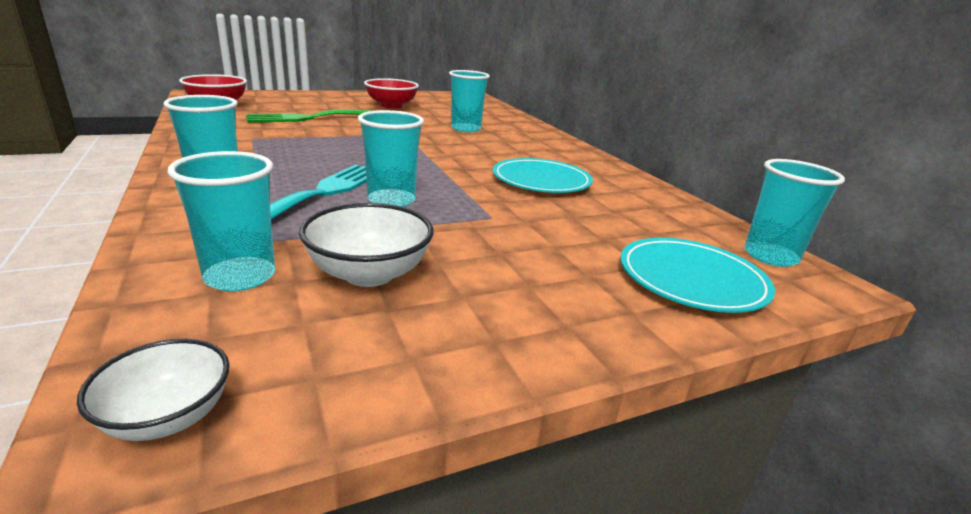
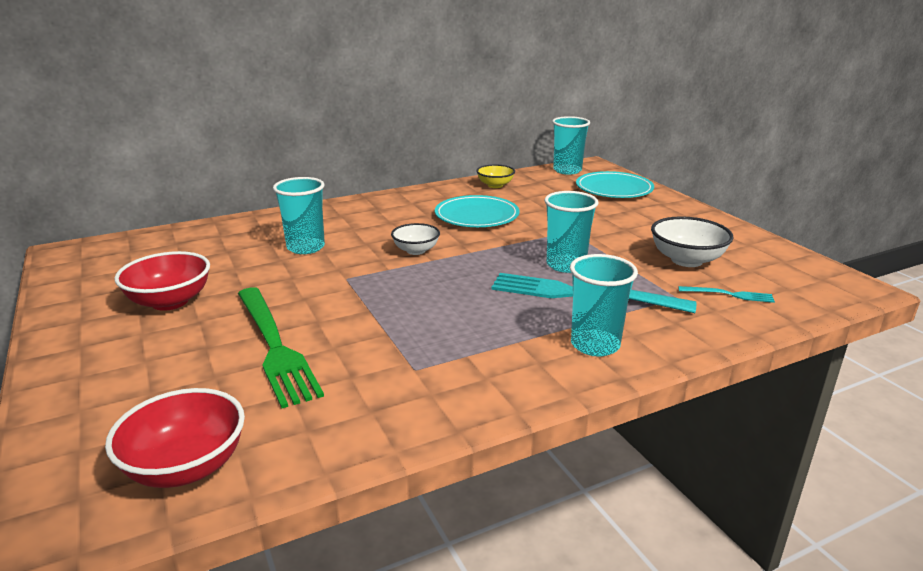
camera: 90 degrees left, 0 degrees up
white bowl [77,339,230,441] -> white bowl moved to [391,223,440,255]
turquoise cup [167,151,275,291] -> turquoise fork [678,286,775,303]
none -> yellow bowl [476,164,515,188]

